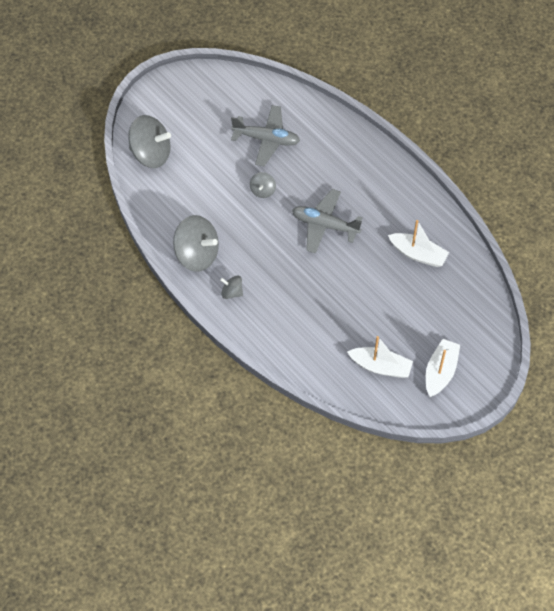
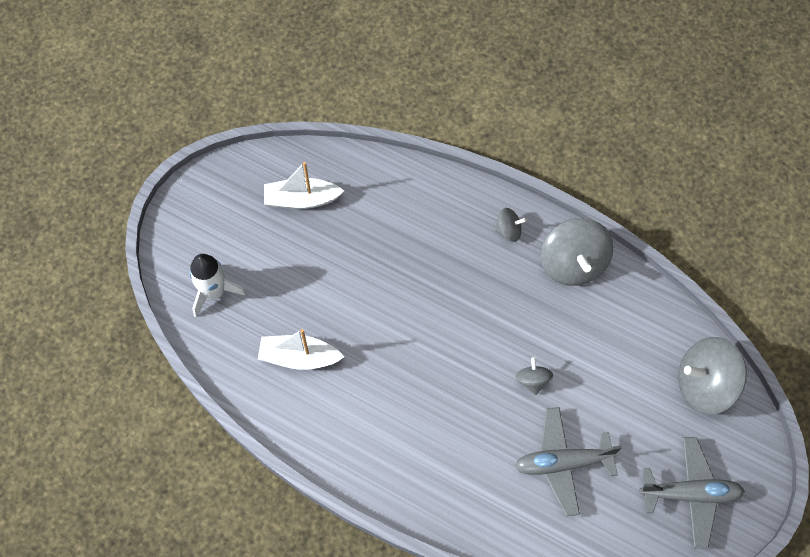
camera: 160 degrees right, 5 degrees up
grey spinning top [173,215,219,272] -> grey spinning top turned 105 degrees counterclockwise [541,218,614,286]
grey plane [292,189,363,254] -> grey plane moved to [639,437,745,548]
white boat [426,339,460,397] -> none
none -> white rocket [190,254,246,317]

